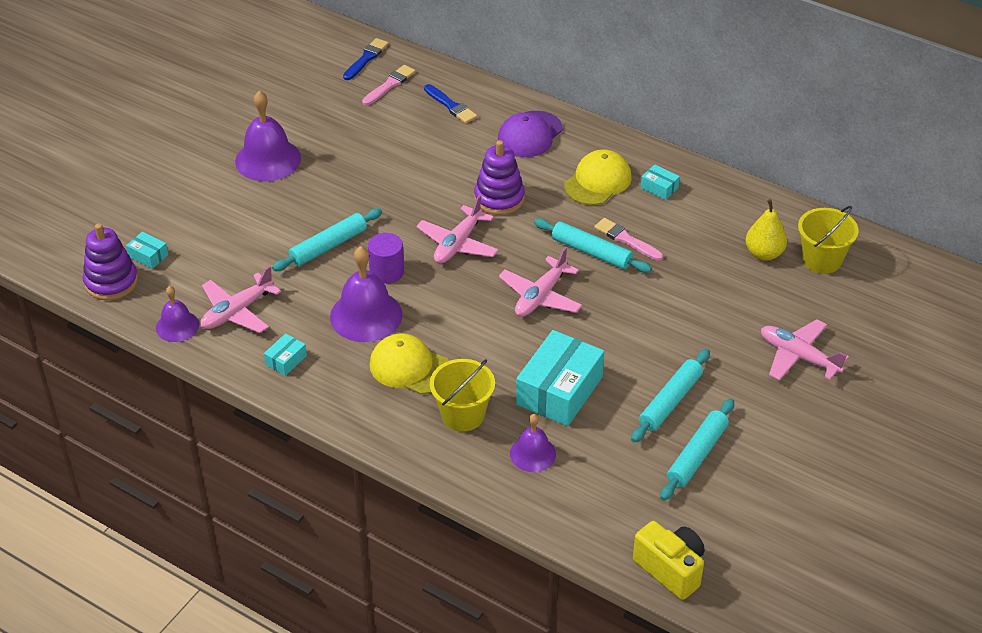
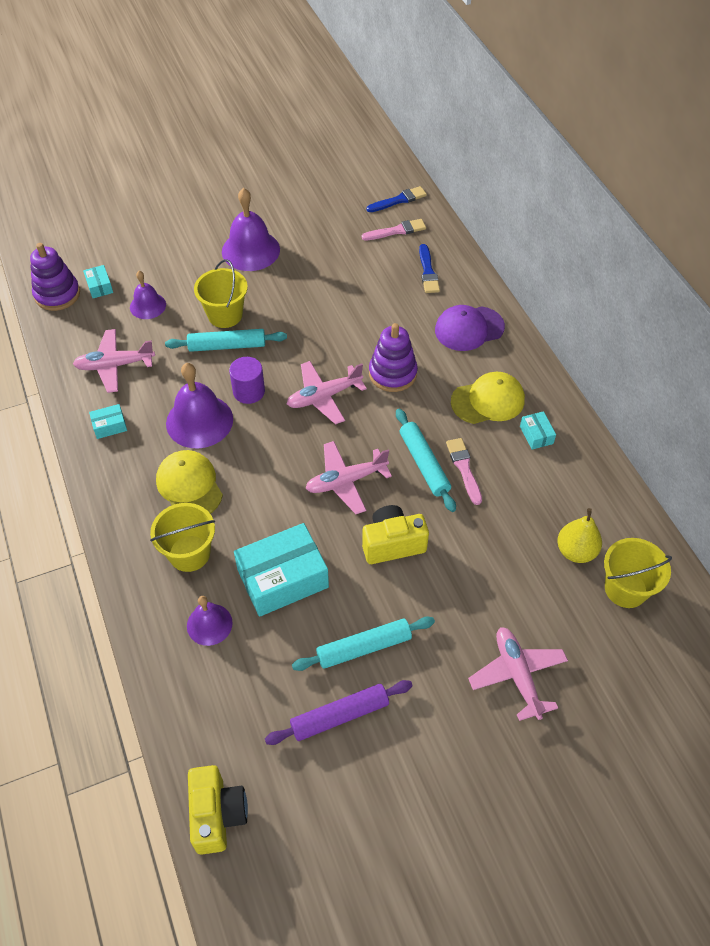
camera: 35 degrees right, 10 degrees up
purple bell [156,286,199,342] -> purple bell moved to [130,271,166,319]
turquoise rolling pin [660,399,734,501] -> purple rolling pin [265,680,413,745]
none -> yellow bucket [194,259,248,328]
none -> yellow camera [362,505,429,564]

